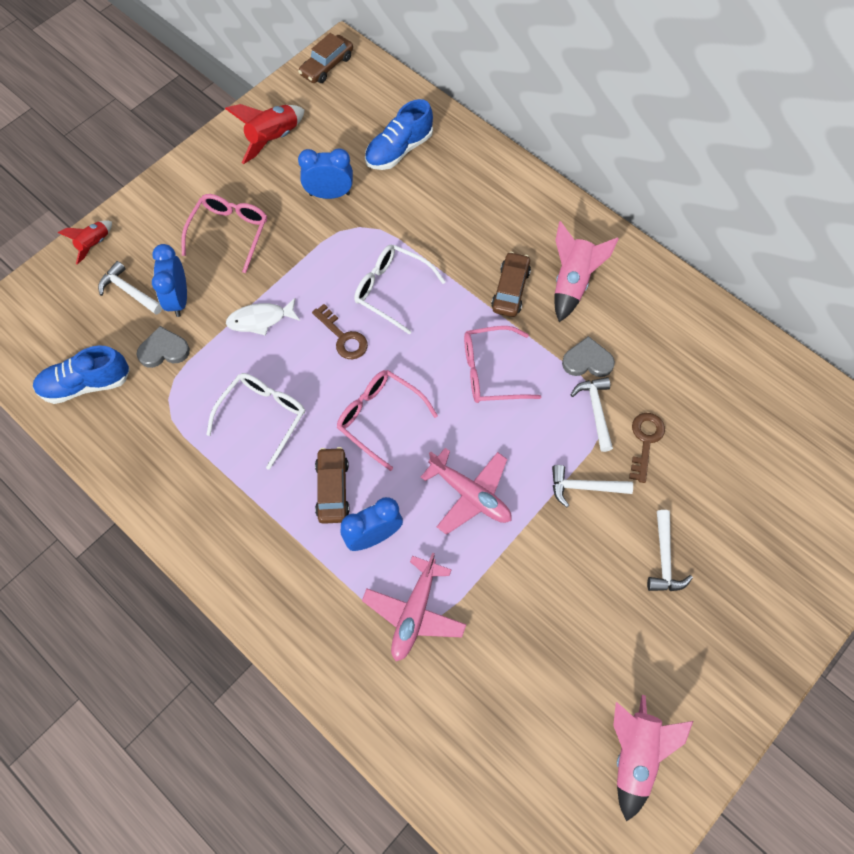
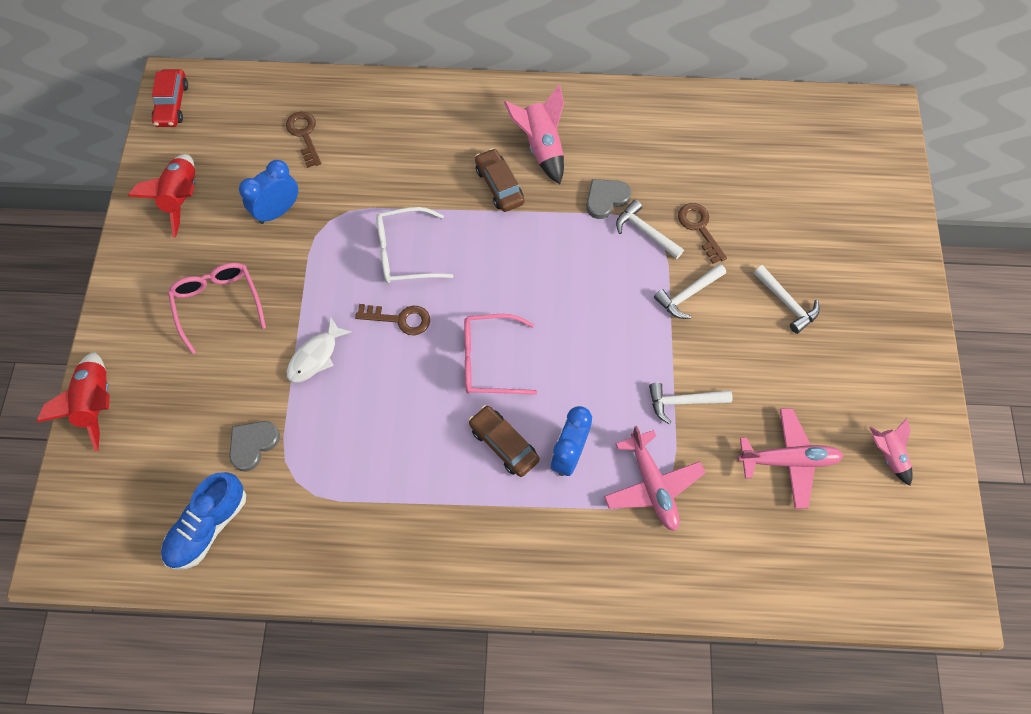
camera: 40 degrees left, 0 degrees up
red rocket [58,220,112,264] -> red rocket [37,352,110,452], size x1.62
white hammer [98,261,163,315] -> white hammer moved to [649,383,732,424]
blue clock [152,244,187,317] -> none
white glasses [206,373,305,470] -> none
brown car [298,33,353,83] -> red car [152,69,188,127]
blue shoe [365,99,433,170] -> brown key [286,112,321,168]
pink plane [421,448,512,535] -> pink plane moved to [738,408,844,509]
pink glasses [464,326,541,403] -> none
pink rocket [613,695,693,822] -> pink rocket [869,418,913,485], size x0.62

